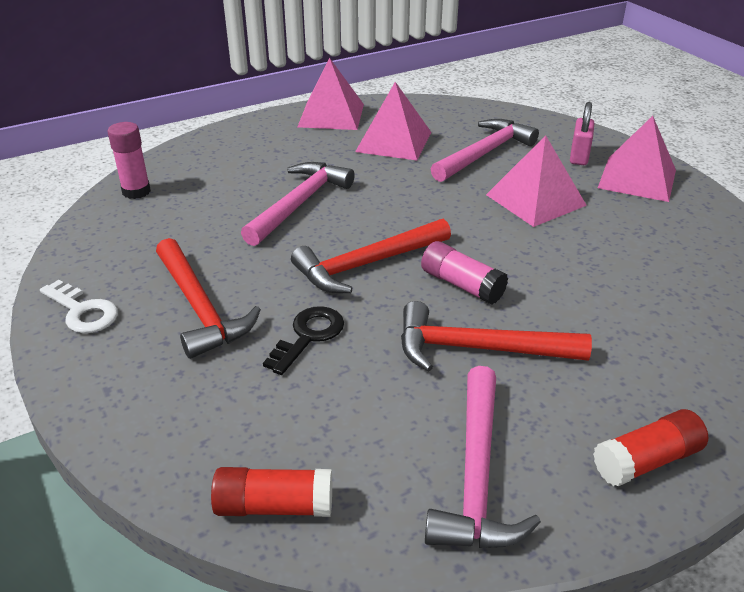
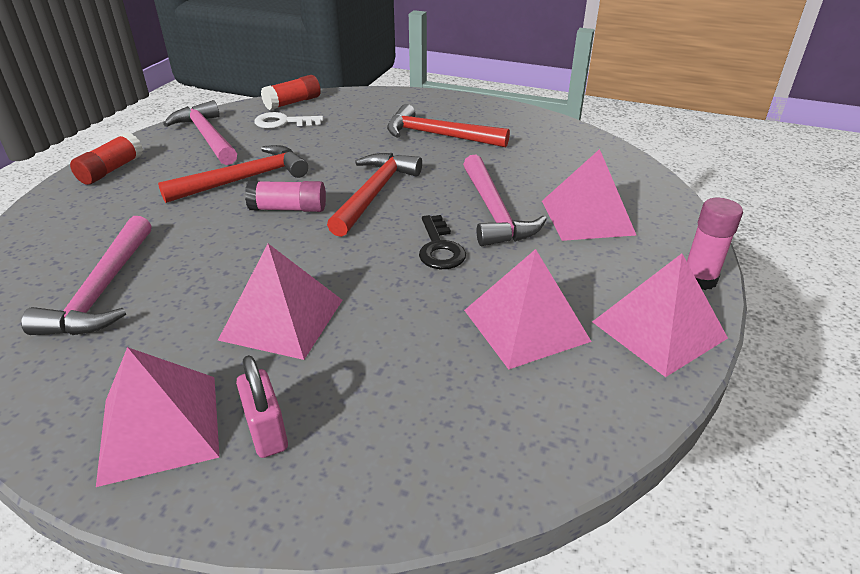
camera: 140 degrees right, 0 degrees up
white key [40,280,118,333] -> white key moved to [254,112,323,129]
pink glue stick [107,122,151,199] -> pink glue stick moved to [687,198,743,290]
black key [263,306,344,375] -> black key moved to [419,215,466,269]
pink hammer [431,119,539,182] -> pink hammer moved to [21,216,151,335]
none -> pink pyramid [542,149,636,241]

